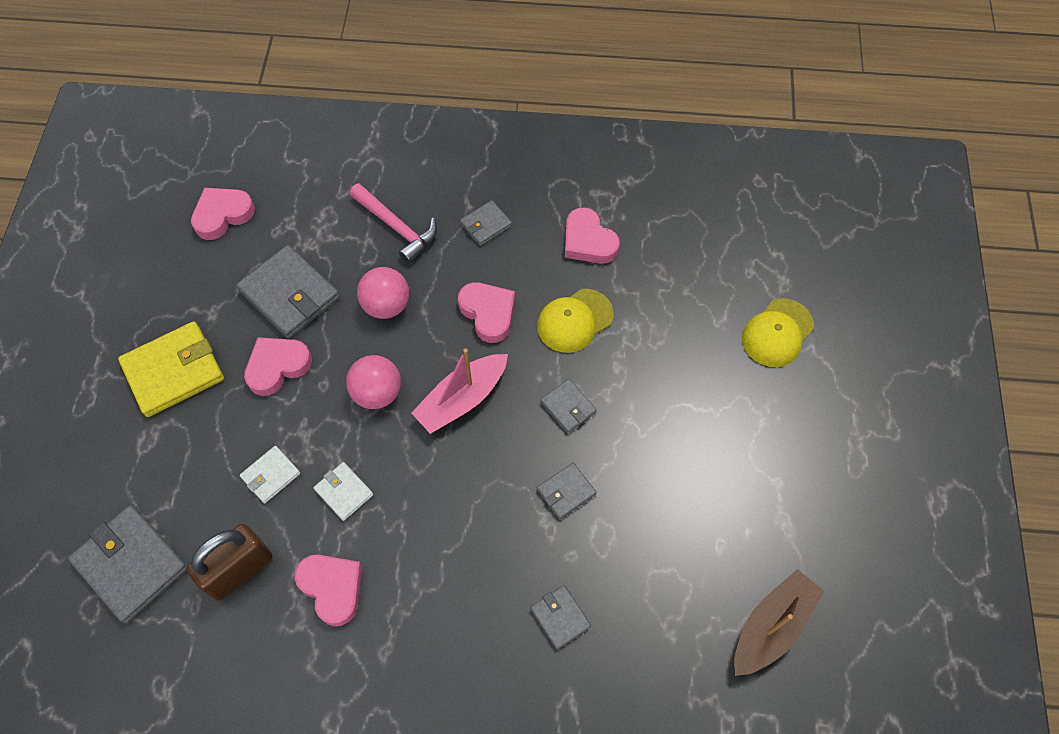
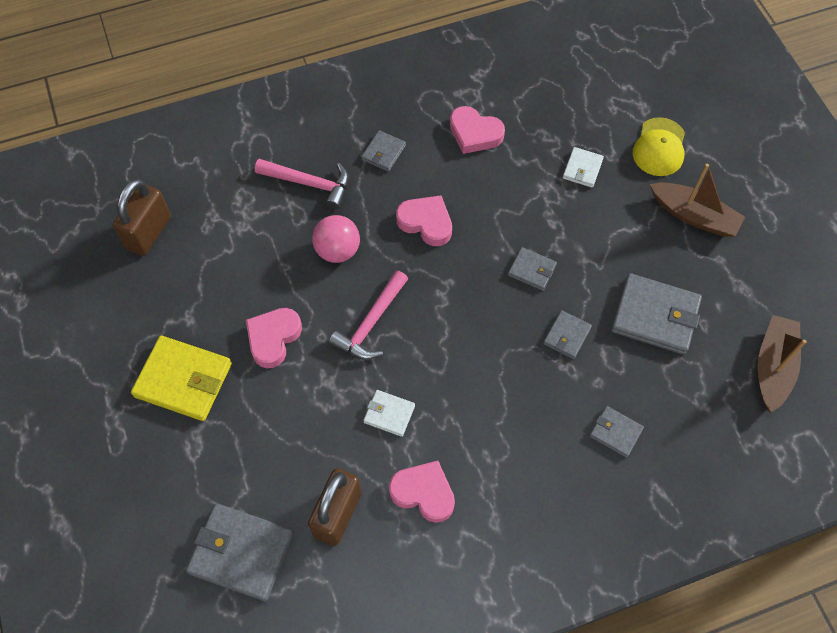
camera: 25 degrees left, 0 degrees up
yellow wallet [118,321,224,417] -> yellow wallet turned 75 degrees clockwise [131,335,232,421]
pink heart [191,188,255,240] -> brown padlock [113,179,171,256]
grey wallet [236,245,340,339] -> grey wallet moved to [611,273,702,355]
white wallet [240,446,300,504] -> white wallet moved to [563,147,604,188]
pink ball [346,355,401,409] -> pink hammer [329,270,408,360]
pink boat [412,349,508,434] -> none
yellow cap [537,289,614,353] -> none
none -> brown boat [650,164,745,237]

